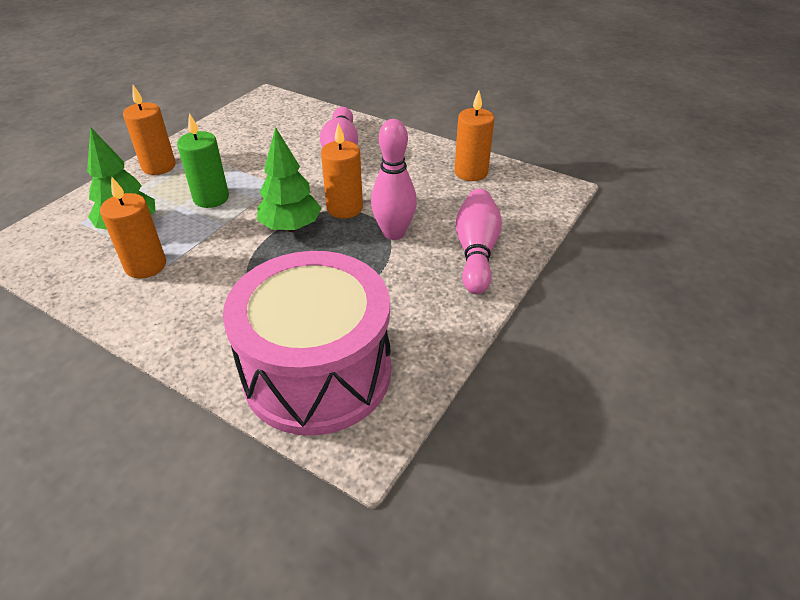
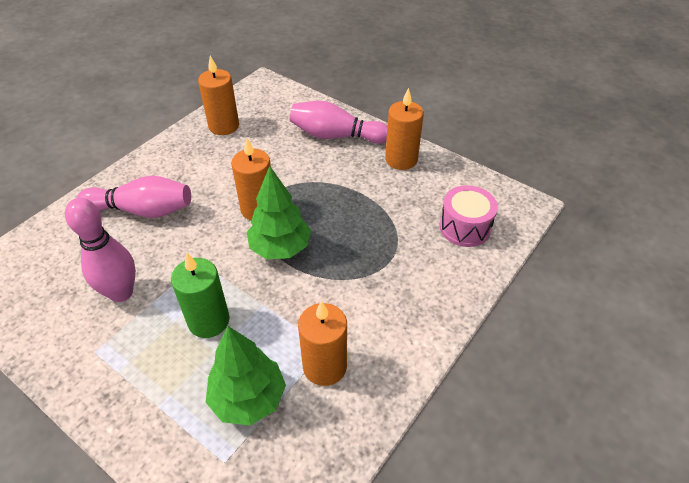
camera: 85 degrees left, 5 degrees up
orange candle [123,85,176,175] -> orange candle moved to [385,88,424,170]
pink drum [223,251,391,436] -> pink drum [439,185,498,247], size x0.46
pink bowling pin [371,119,417,240] -> pink bowling pin moved to [65,198,136,302]

